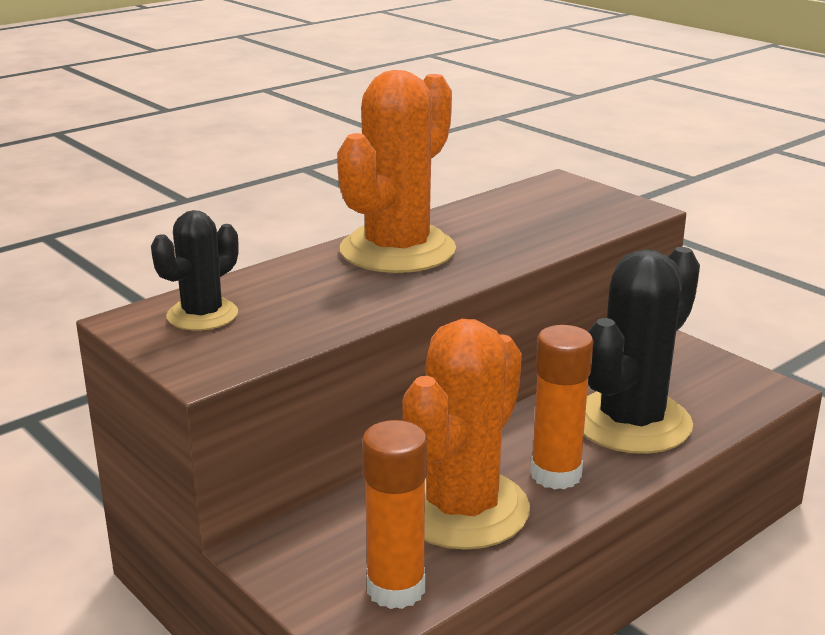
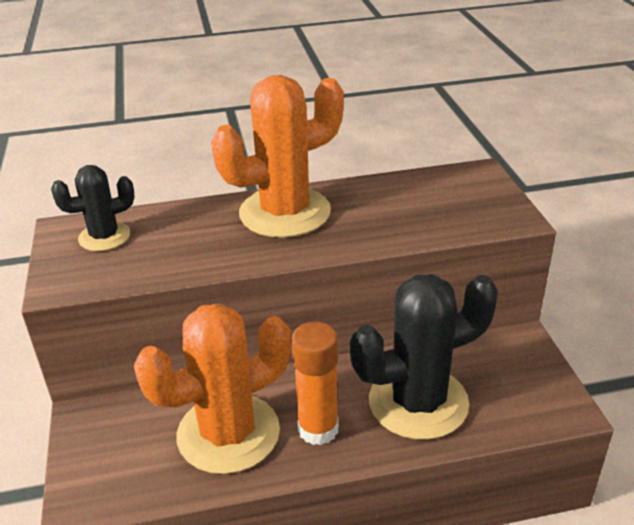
camera: 30 degrees right, 10 degrees up
orange glue stick [362,420,428,609] -> none

